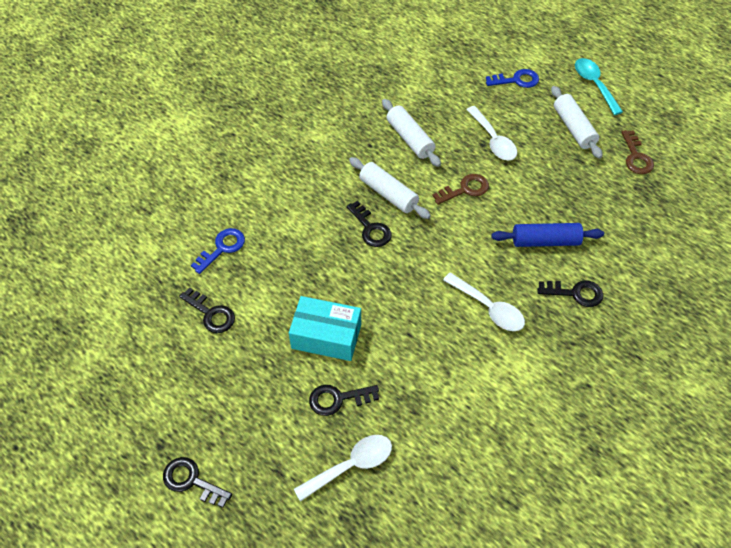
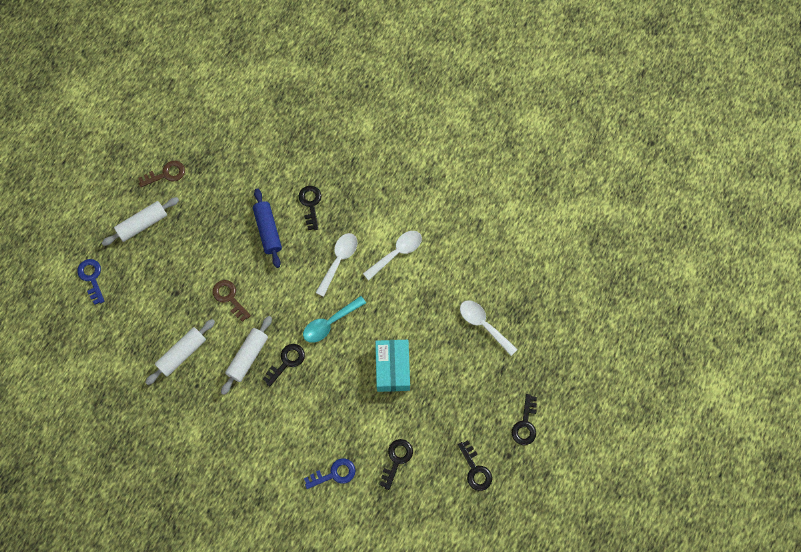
camera: 105 degrees left, 15 degrees up
blue key [191,228,245,274] -> blue key turned 135 degrees clockwise [304,458,356,489]
black key [309,385,379,416] -> black key moved to [458,440,492,491]
white spoon [466,106,517,161] -> white spoon moved to [363,231,422,280]
turquoise spoon [575,58,623,115] -> turquoise spoon moved to [303,296,366,343]

